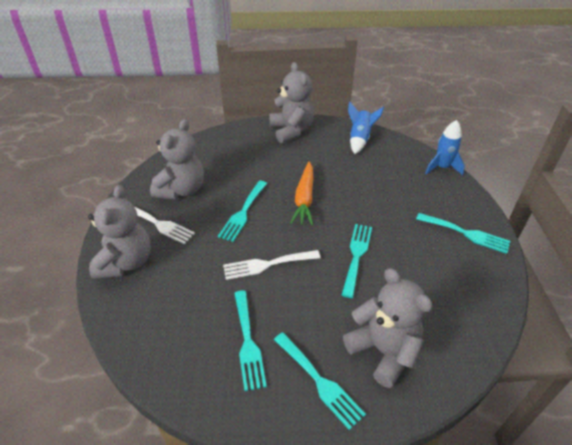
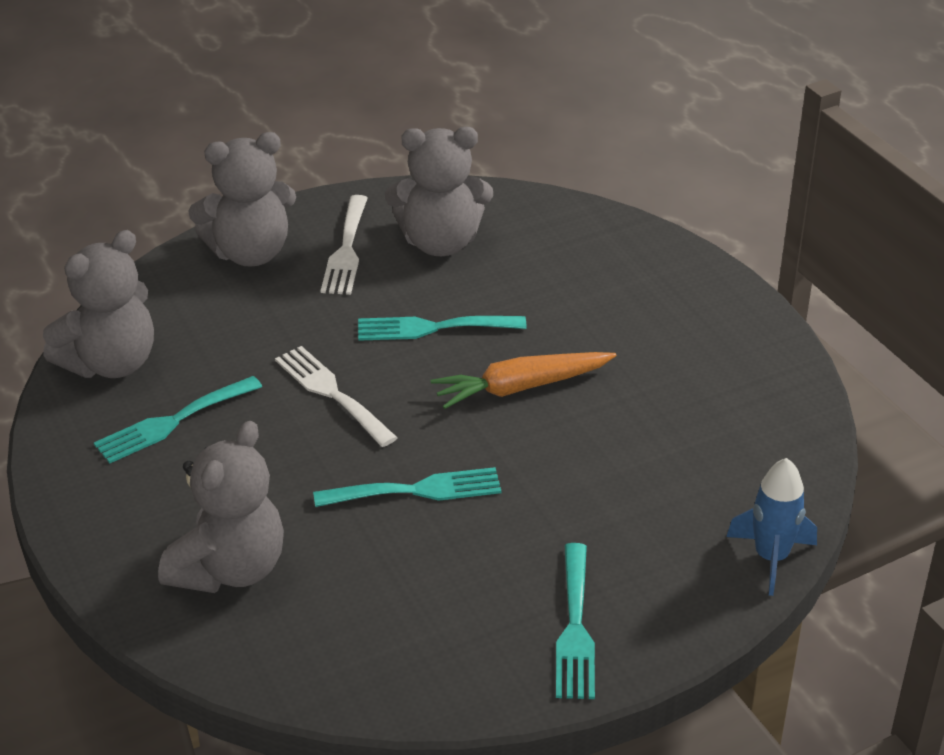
camera: 65 degrees right, 5 degrees down
grey teddy bear [269,62,314,143] -> grey teddy bear moved to [43,230,154,378]
turquoise fork [274,332,366,430] -> none
blue rocket [348,102,384,154] -> none

